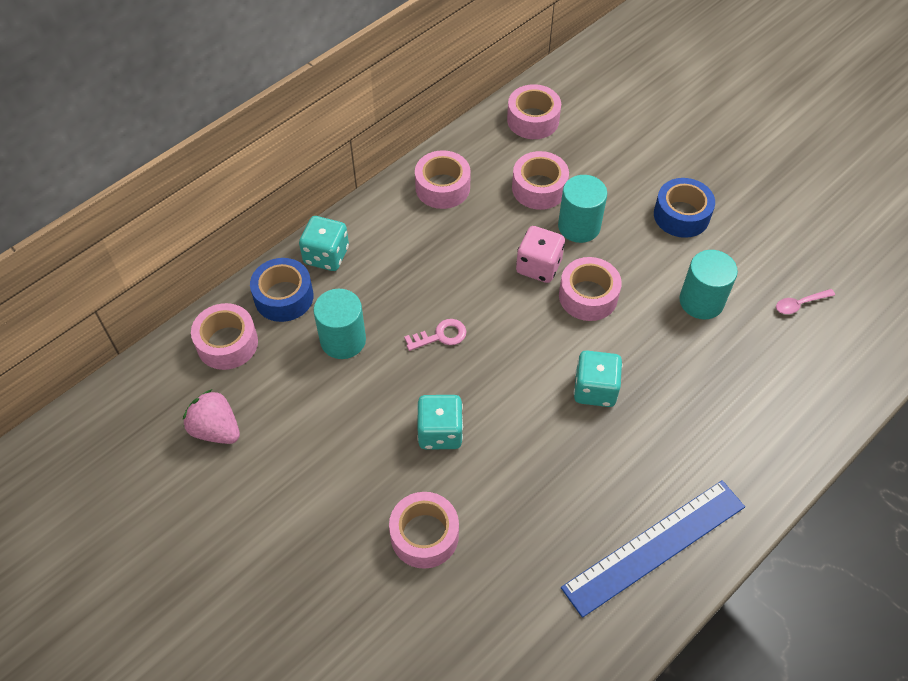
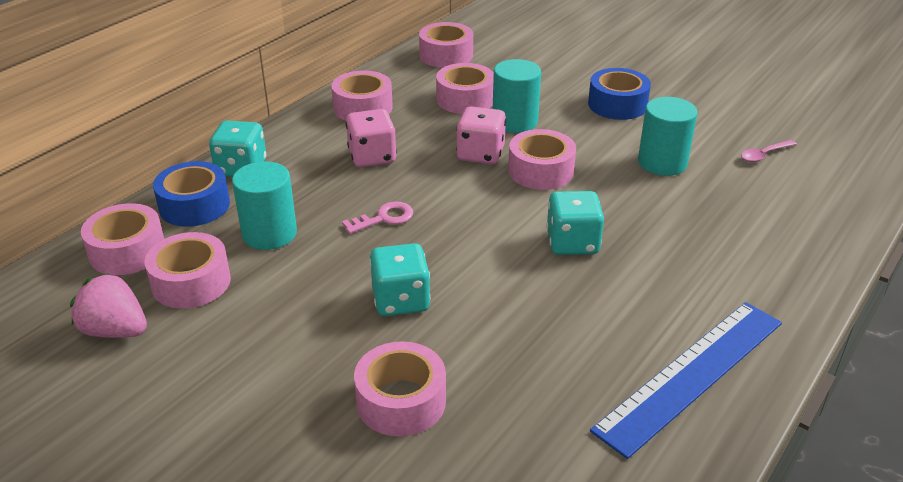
camera: 10 degrees left, 20 degrees down
none -> pink tape [145,232,231,309]
none -> pink dice [346,109,397,167]

